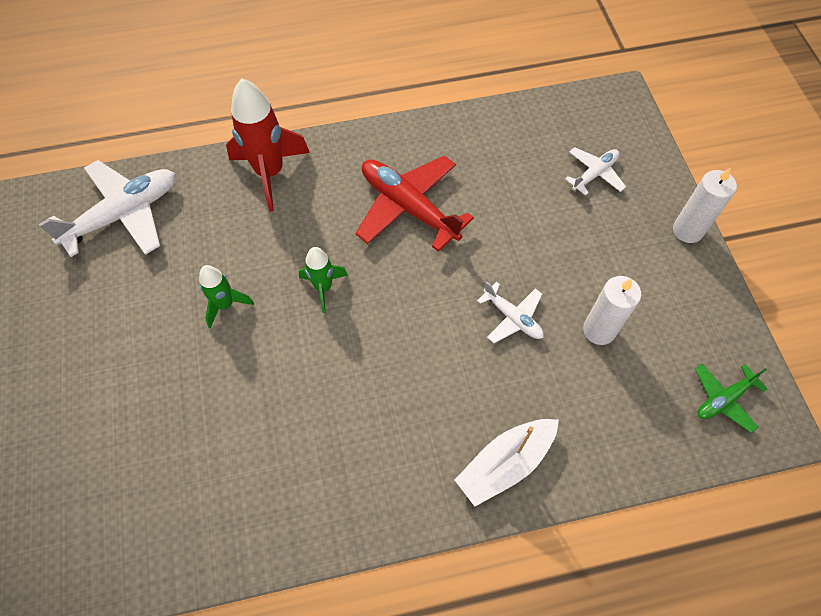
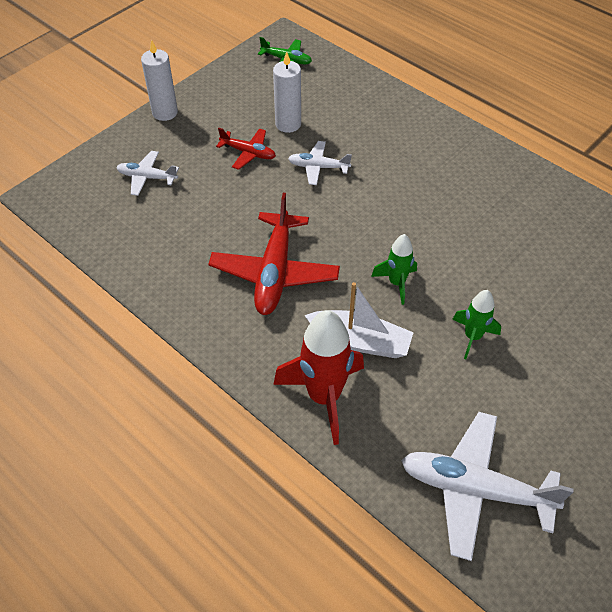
camera: 125 degrees left, 10 degrees down
white boat [455,419,559,506] -> white boat moved to [304,282,414,358]
white plane [477,281,544,343] -> white plane turned 90 degrees counterclockwise [288,141,352,185]
none -> red plane [216,128,276,170]

